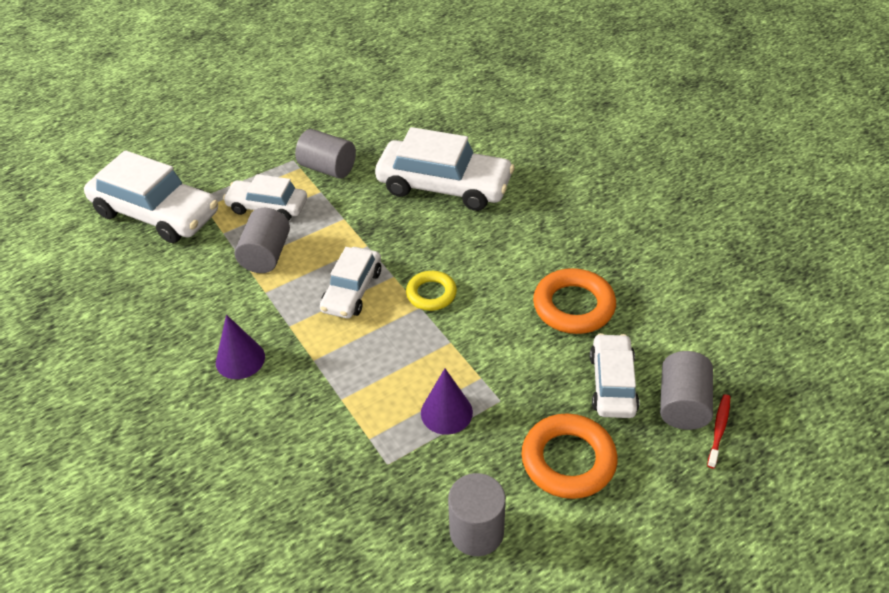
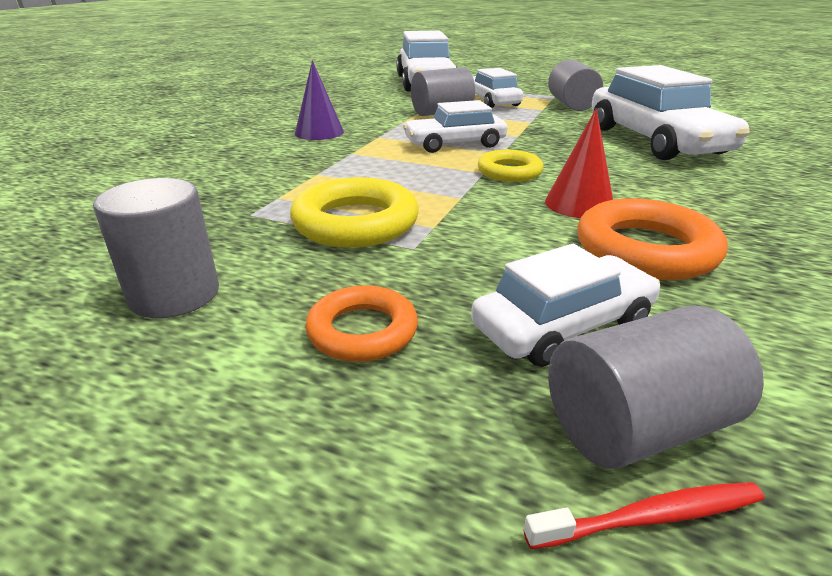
camera: 55 degrees right, 15 degrees down
purple cone [421,368,473,435] -> yellow ring [290,177,419,247]
orange ring [522,413,618,499] -> orange ring [305,285,418,362], size x0.63
none -> red cone [545,109,613,218]

